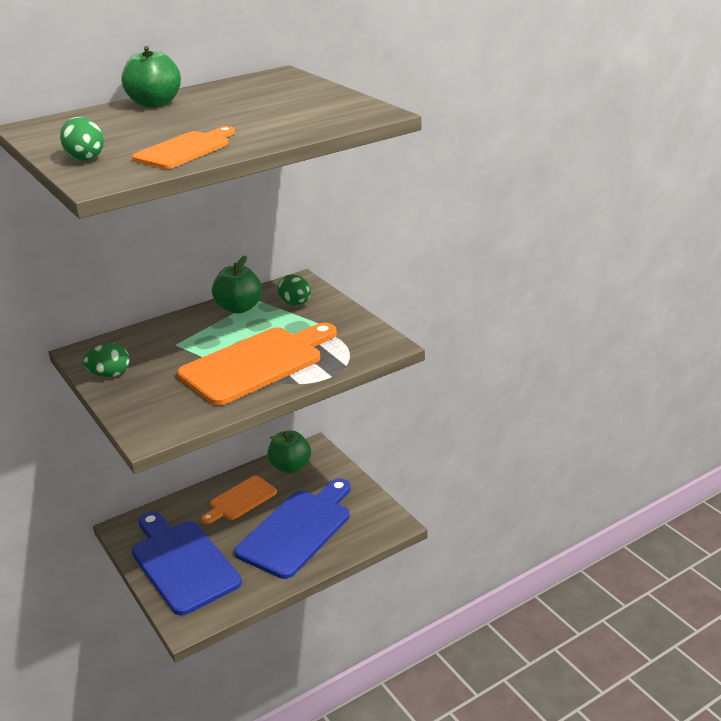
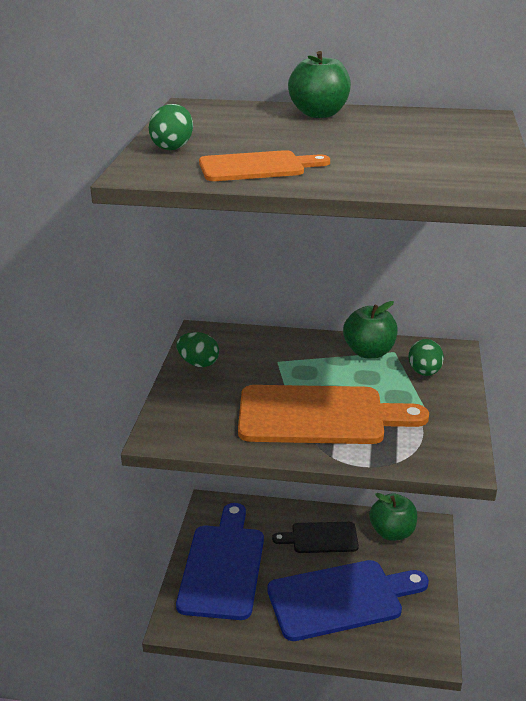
camera: 40 degrees right, 0 degrees up
orange cutting board [201,476,277,524] -> black cutting board [272,522,359,553]

